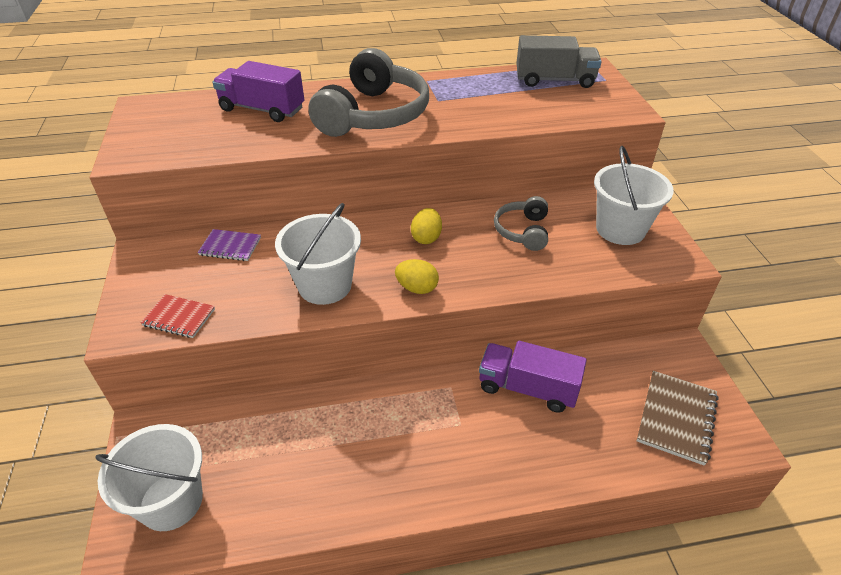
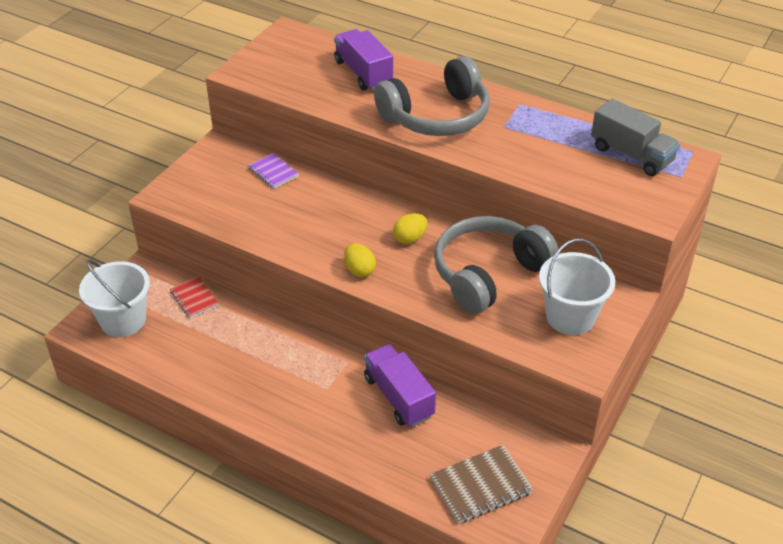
camera: 40 degrees right, 0 degrees up
red notebook [140,294,215,338] -> red notebook moved to [170,277,219,318]
white bucket [275,203,361,305] -> none
grey headphones [494,196,548,251] -> grey headphones [434,216,558,314], size x1.92

